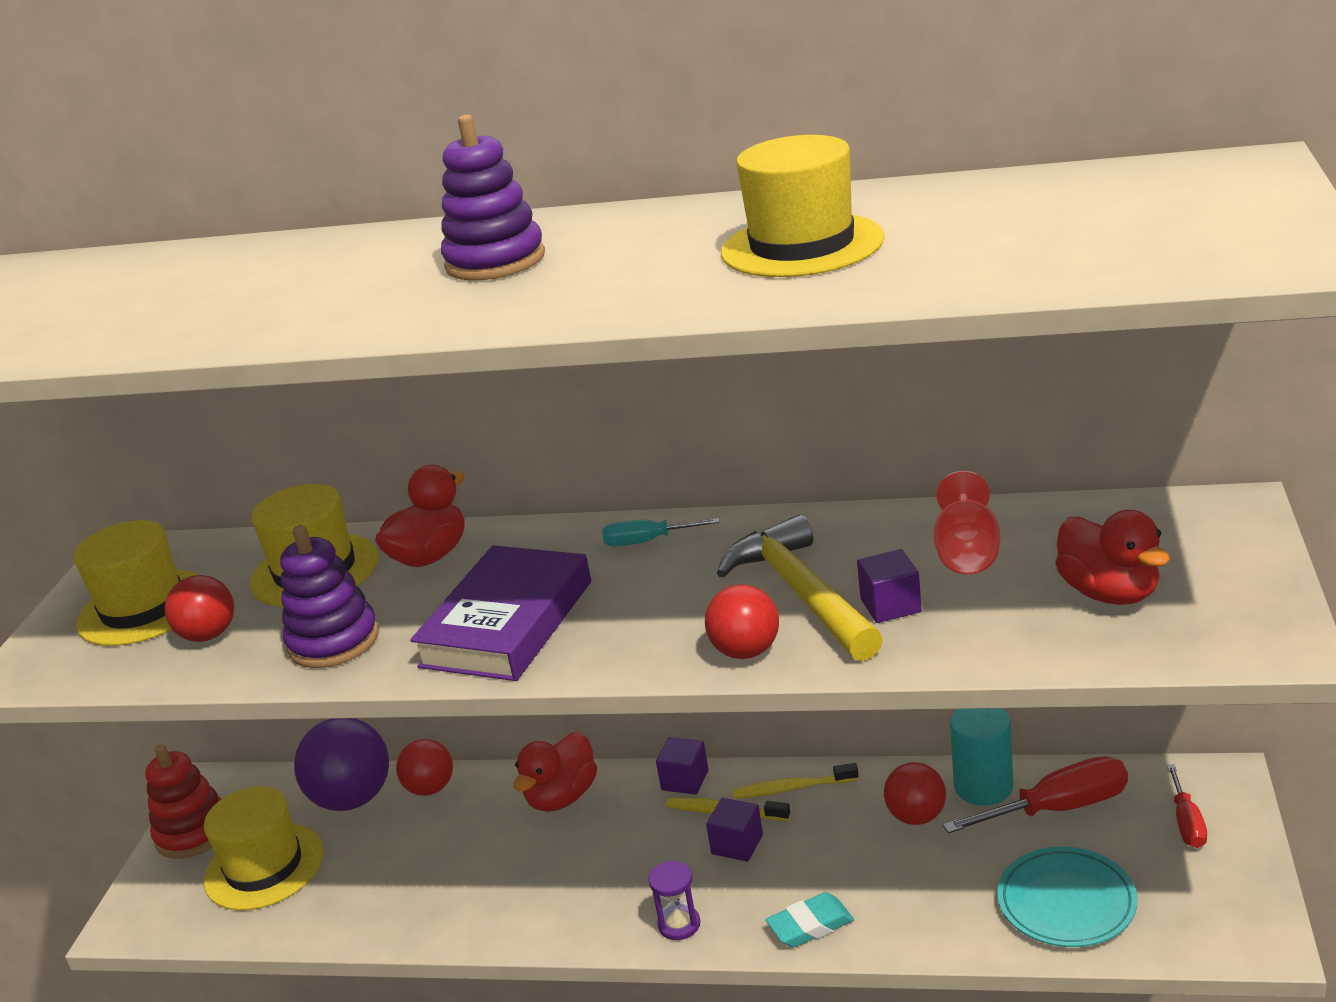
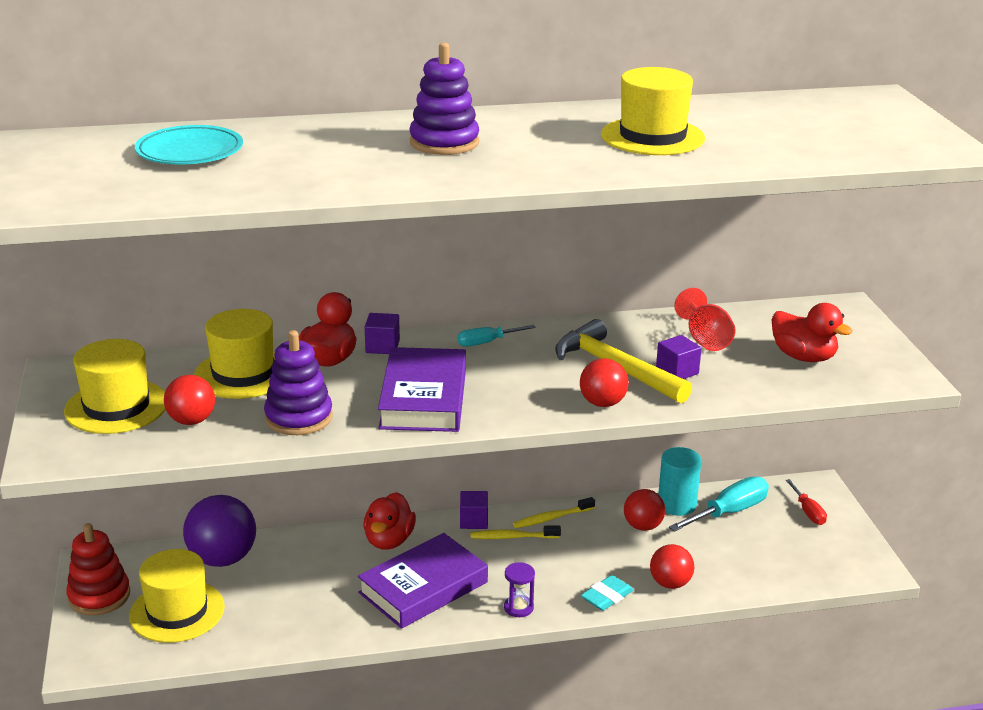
camera: 25 degrees left, 0 degrees up
red ball [396,739,453,796] -> red ball moved to [650,544,694,589]
purple cube [706,798,763,862] -> purple cube moved to [365,313,400,354]
red screwdriver [943,756,1128,834] -> turquoise screwdriver [669,477,769,532]
turquoise plate [997,847,1137,947] -> turquoise plate moved to [135,125,243,164]
none -> purple book [358,533,488,629]

